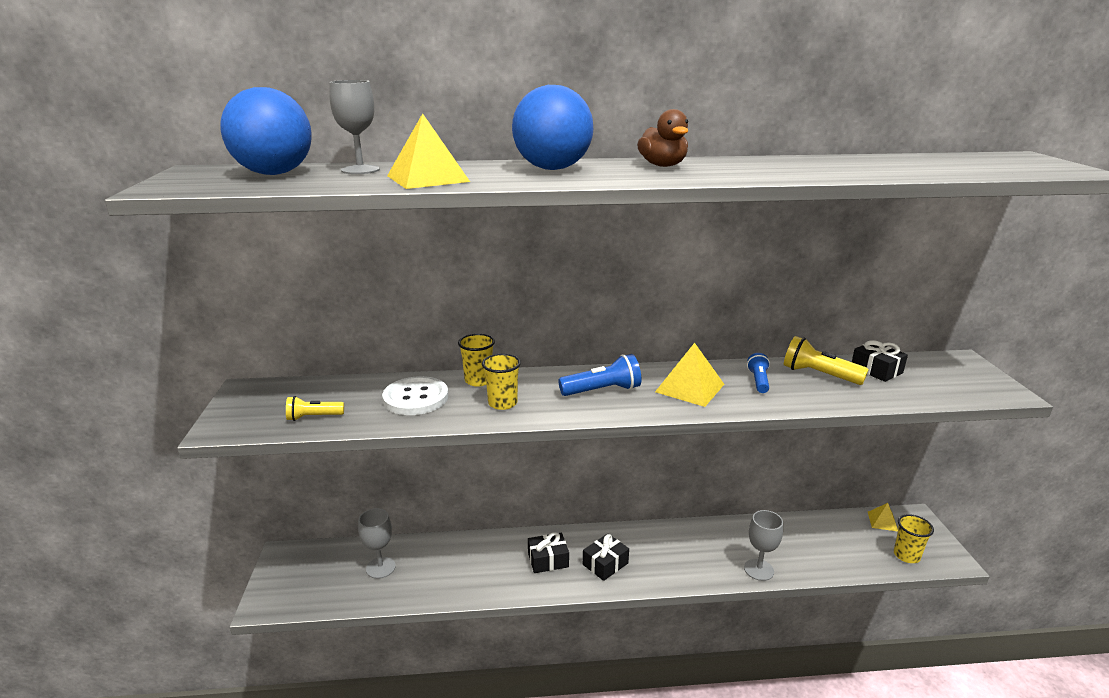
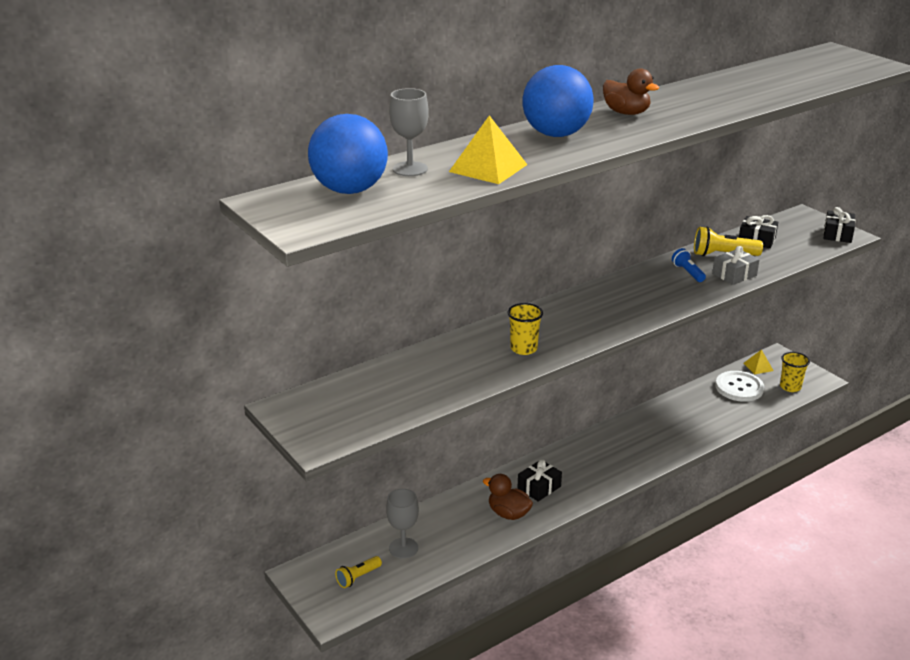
camera: 30 degrees left, 5 degrees up
yellow flashlight [286,396,344,421] -> yellow flashlight moved to [335,556,382,588]
white button [382,376,448,415] -> white button moved to [715,371,764,402]
yellow cup [458,334,495,387] -> none
blue flashlight [558,354,641,396] -> none
black gift [583,534,629,581] -> black gift moved to [824,207,855,243]
yellow pyramid [655,343,724,407] -> none
grey goblet [744,510,783,581] -> none
none -> brown duck [483,474,533,520]
none -> grey gift [712,246,760,285]

